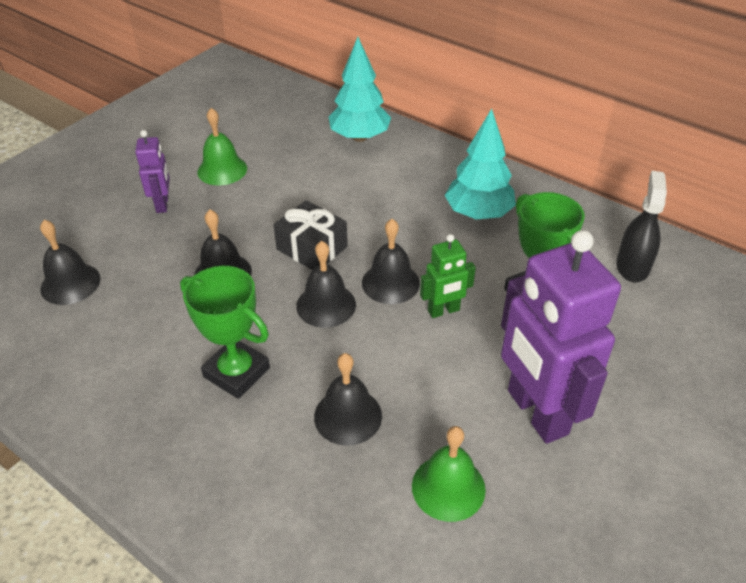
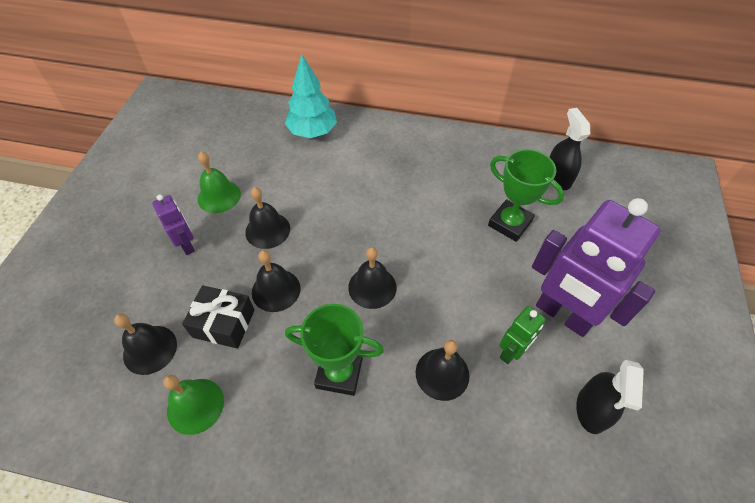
camera: 25 degrees left, 10 degrees up
black gift [274,200,348,270] -> black gift moved to [182,285,255,349]
black bell [362,219,420,304] -> black bell moved to [245,187,290,249]
green bell [412,426,486,522] -> green bell moved to [163,375,224,435]
green robot [420,234,476,318] -> green robot moved to [499,306,545,364]
turquoise tree [445,108,516,219] -> none
none -> black spray bottle [576,360,644,434]

